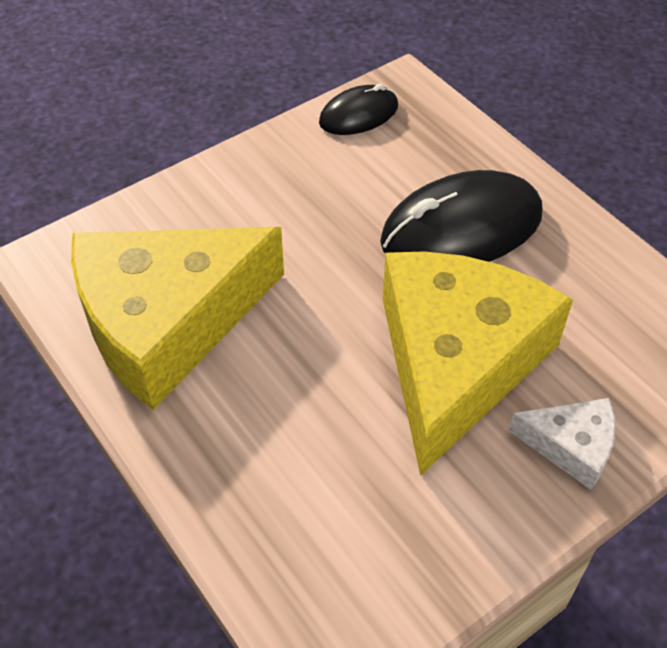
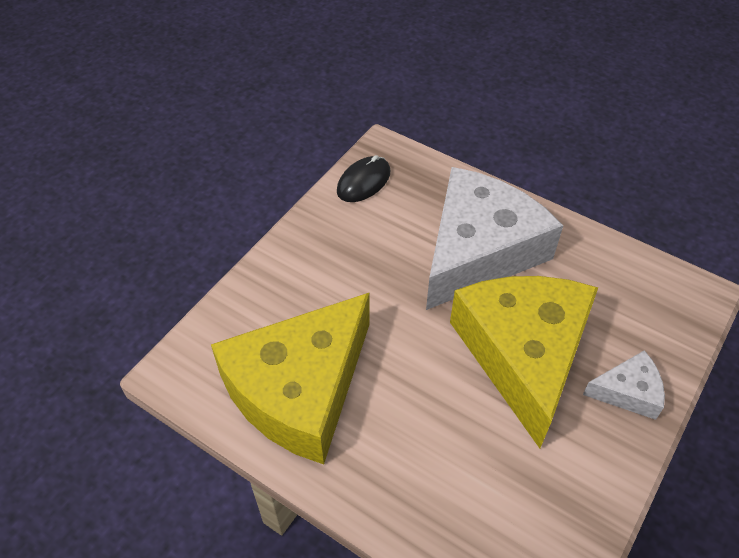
camera: 20 degrees left, 0 degrees up
black mouse [380,170,542,262] -> white cheese [426,167,563,310]

